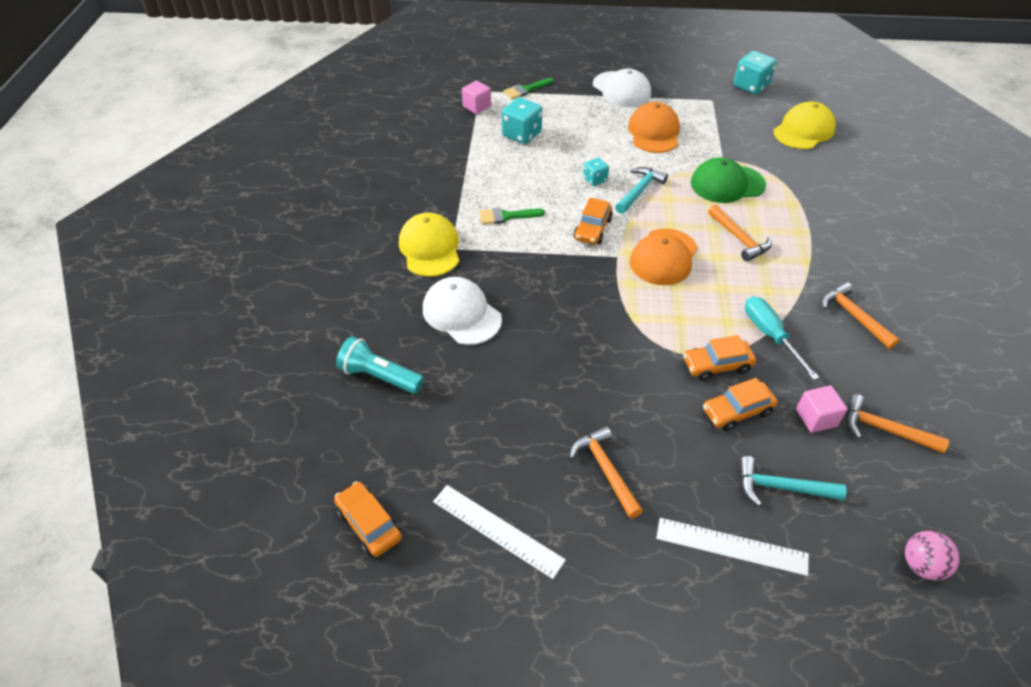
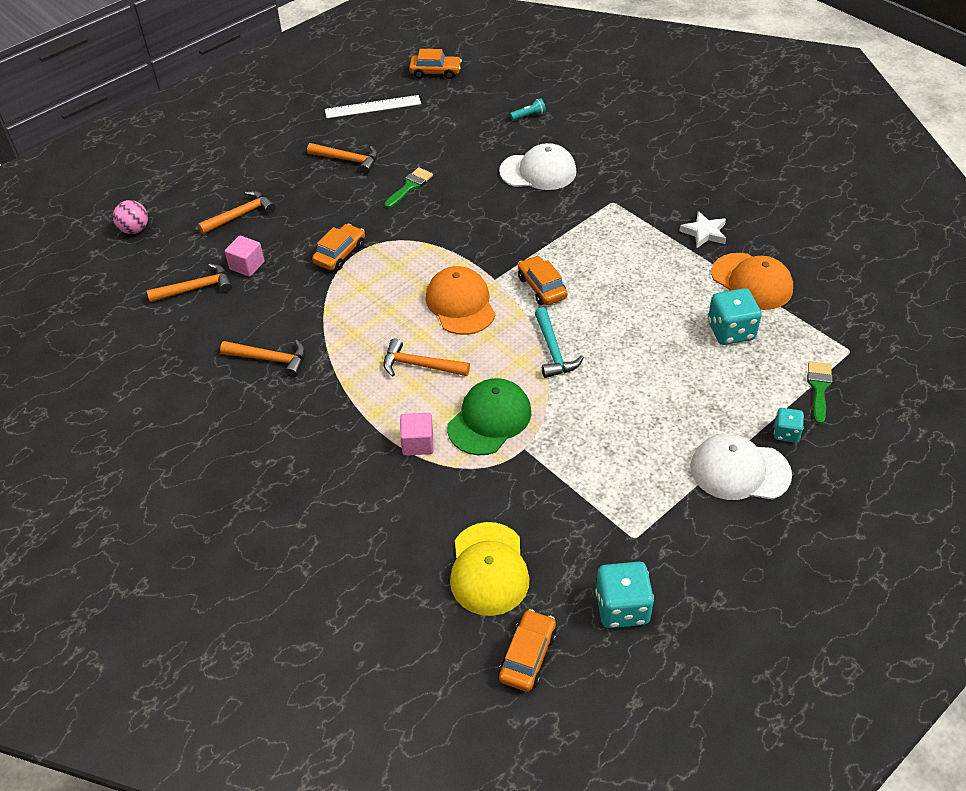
camera: 135 degrees right, 0 degrees up
turquoise flashlight [336,336,424,394] -> turquoise flashlight [510,98,546,120], size x0.53
yellow cap [399,213,459,277] -> none
pink cube [462,81,491,114] -> pink cube moved to [400,413,433,455]
green brush [479,208,545,224] -> green brush moved to [384,167,433,208]
turquoise dice [583,158,609,186] -> turquoise dice moved to [774,408,804,443]
orange cap [628,102,680,153] -> orange cap moved to [711,253,793,310]
white ruler [656,518,809,576] -> none
orange car [703,378,778,431] -> orange car moved to [499,609,557,692]
turquoise hammer [739,456,847,506] -> orange hammer [198,191,276,234]
turquoise screwdriver [745,296,820,380] -> none
none -> white star [680,211,726,248]

